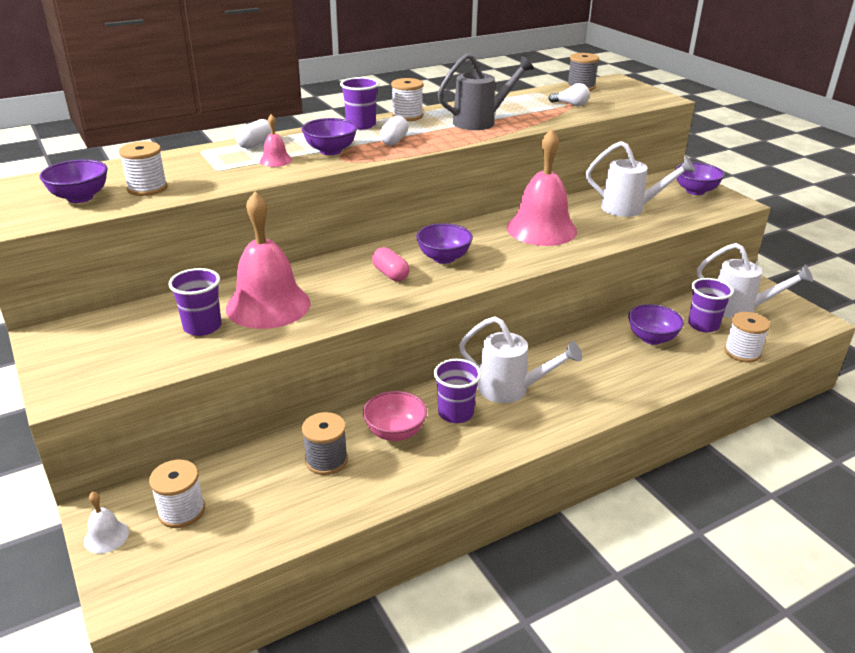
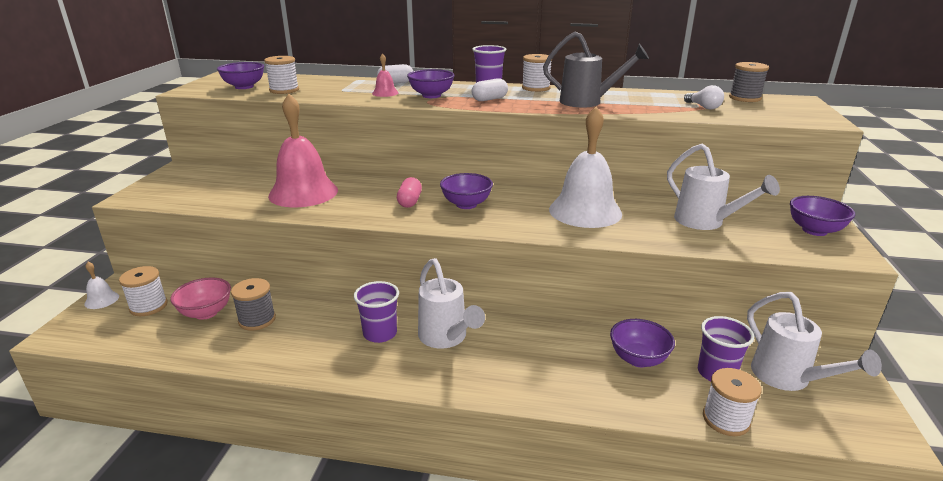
camera: 40 degrees right, 5 degrees down
purple cup [168,268,221,336] -> none
pink bowl [363,391,427,441] -> pink bowl moved to [170,277,231,320]
pink bell [507,129,577,246] -> white bell [549,106,622,228]

